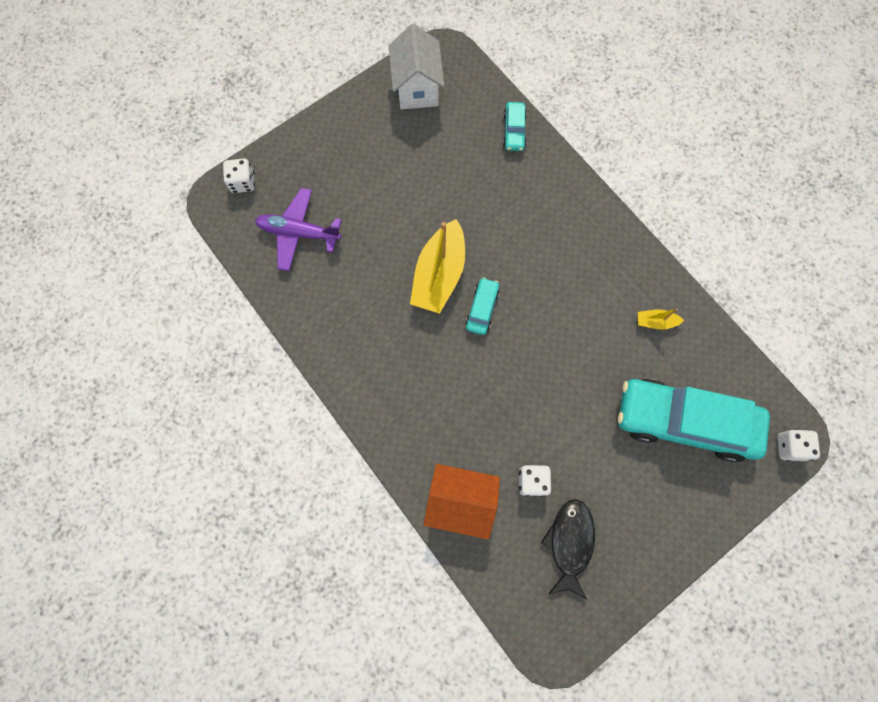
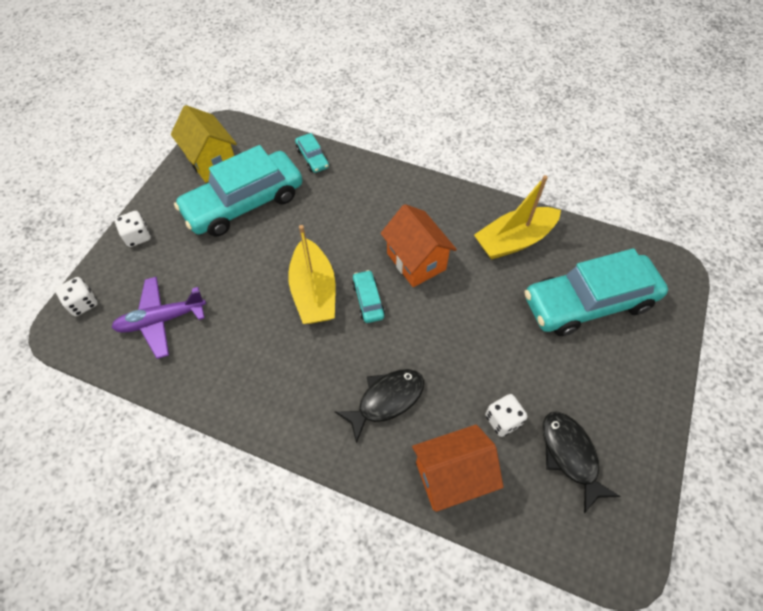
camera: 30 degrees left, 15 degrees down
white house [388,24,444,109] -> yellow house [171,105,237,183]
yellow boat [638,308,684,330] -> yellow boat [474,175,561,260], size x2.22
white dice [777,429,820,461] -> white dice moved to [115,211,151,247]
none -> turquoise car [174,145,302,236]
none -> black fish [335,369,424,444]
none -> orange house [381,204,457,287]

